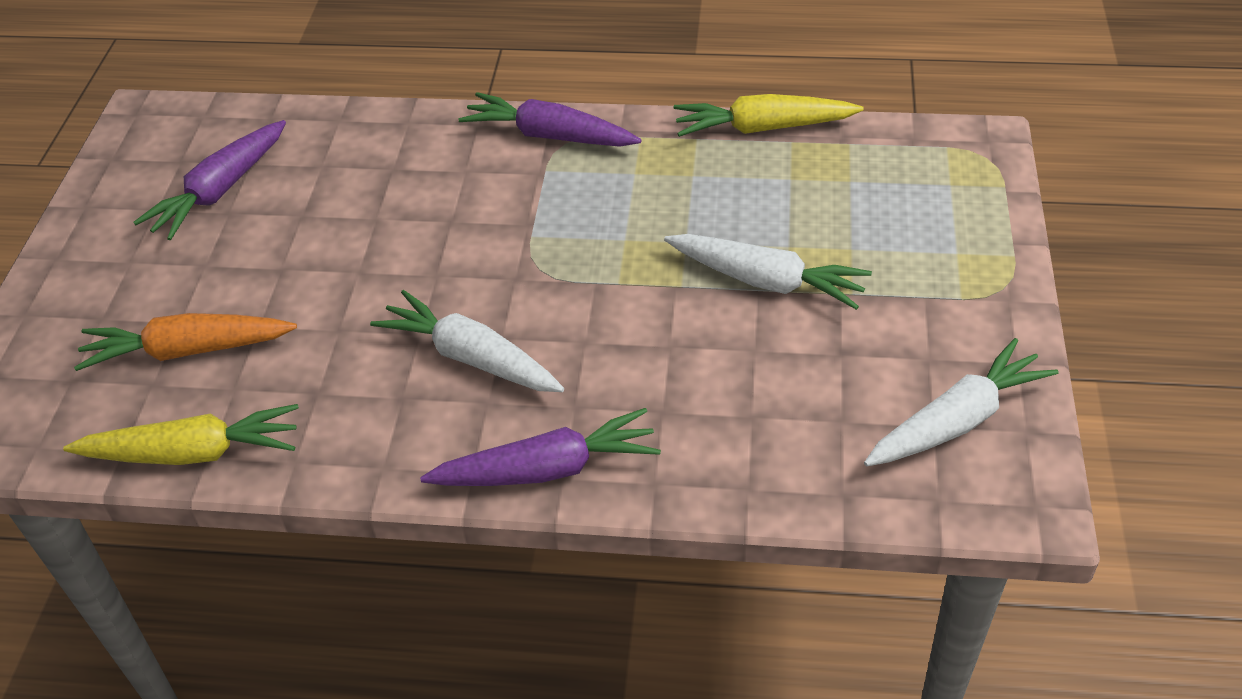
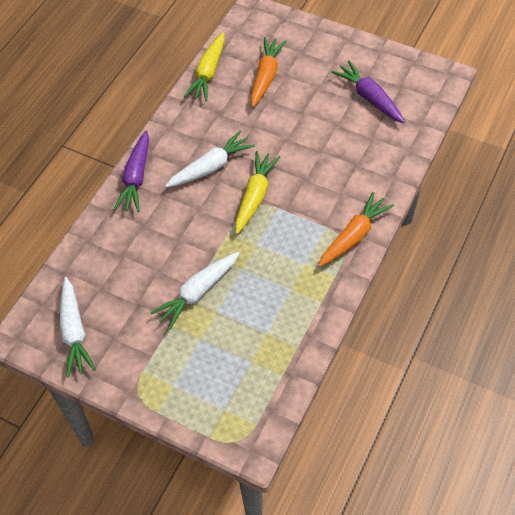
camera: 110 degrees right, 10 degrees up
purple carrot [458,92,641,147] -> orange carrot [318,192,394,267]
yellow carrot [674,94,864,137] -> yellow carrot moved to [235,151,280,234]

